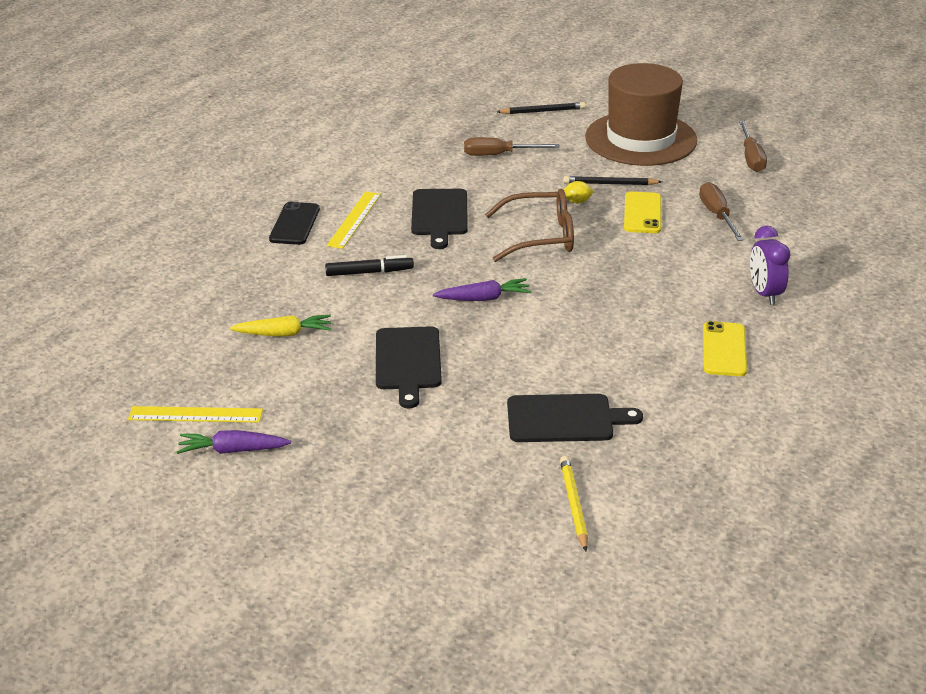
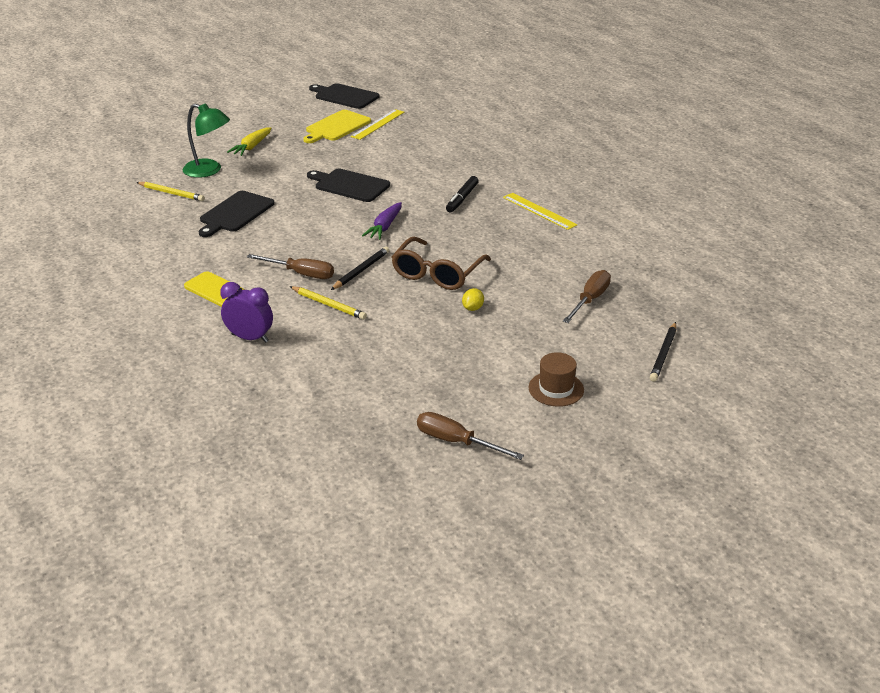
camera: 120 degrees right, 0 degrees up
purple carrot [176,430,291,454] -> yellow cutting board [303,110,371,143]
yellow carrot [230,315,331,337] -> yellow carrot moved to [227,127,272,156]
black phone [269,201,320,245] -> none
black cutting board [411,189,468,249] -> black cutting board moved to [309,83,379,109]
black pencil [563,176,662,185] -> black pencil moved to [331,247,389,290]
brown hat [585,63,697,166] -> brown hat [528,352,584,407], size x0.43
yellow phone [624,192,661,233] -> none
brown screwdriver [699,182,744,241] -> brown screwdriver moved to [247,254,334,279]
none -> green lamp [183,103,230,178]
none -> yellow pencil [290,286,367,320]

